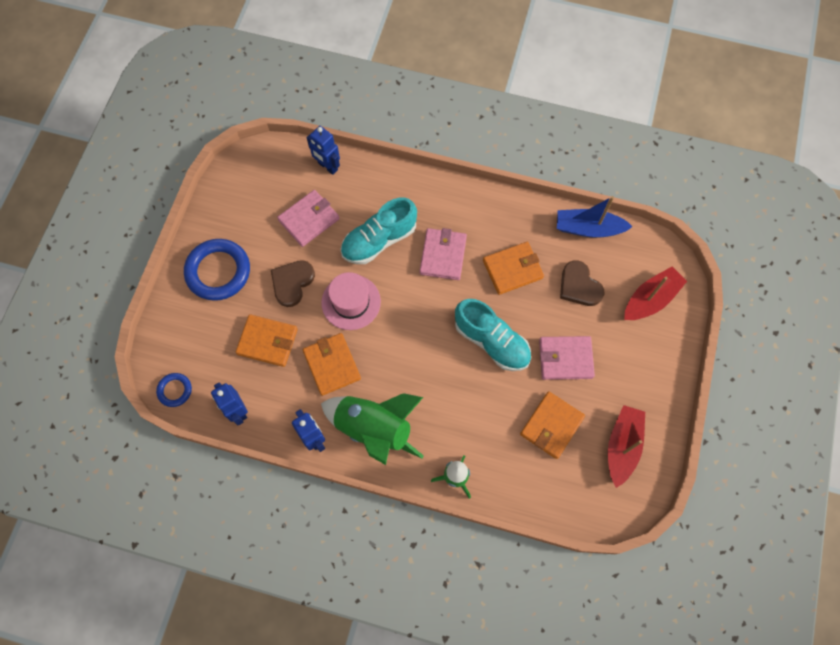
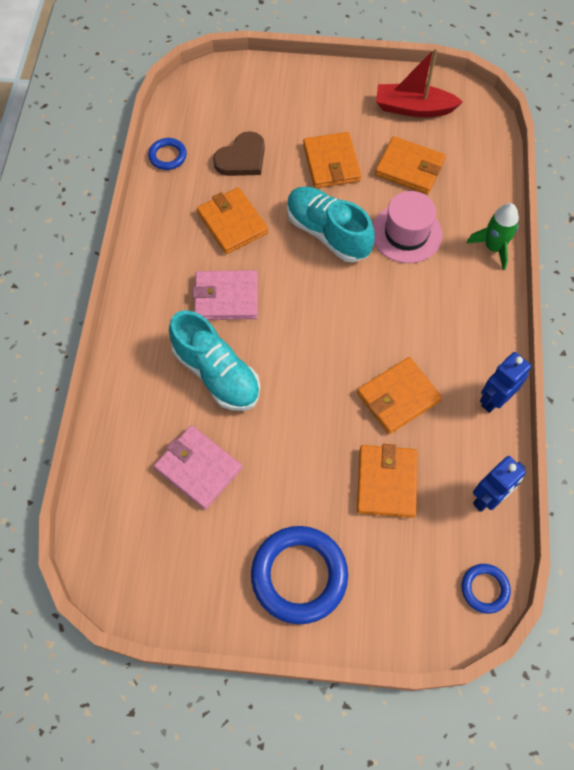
camera: 100 degrees left, 5 degrees down
brown heart [271,260,315,307] -> none
blue robot [307,126,340,175] -> none
pink hat [321,272,381,330] -> pink hat moved to [372,191,442,263]
green rocket [321,393,424,465] -> none
turquoise shoe [455,299,531,371] -> turquoise shoe turned 75 degrees counterclockwise [287,186,375,262]
pink wallet [539,336,595,380] -> orange wallet [303,132,362,188]
blue boat [557,196,633,238] -> blue ring [148,138,187,170]
red boat [624,266,687,320] -> none

